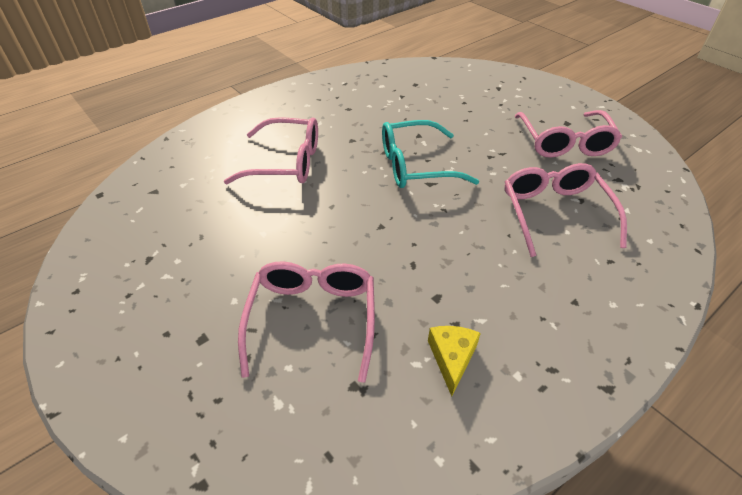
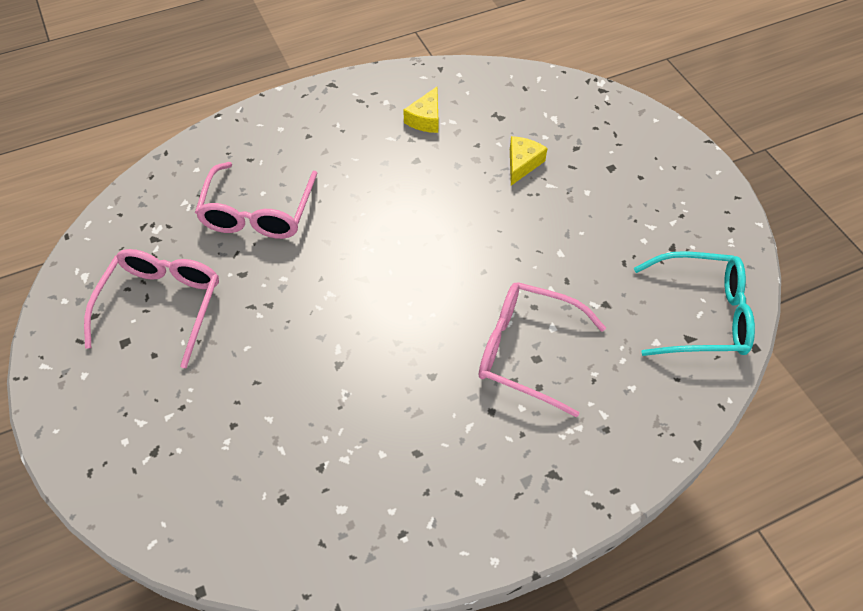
camera: 165 degrees left, 10 degrees up
pink glasses [238,261,375,383] -> yellow cheese [510,136,547,186]
turquoise glasses [382,120,479,188] -> turquoise glasses moved to [634,251,755,356]

